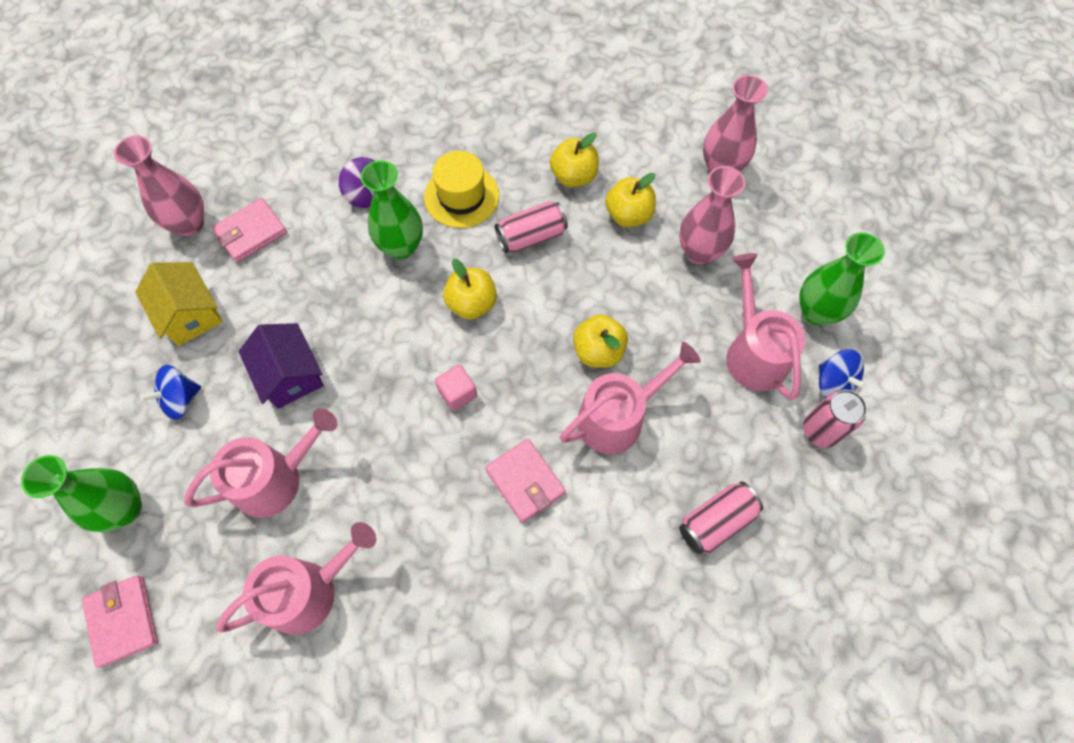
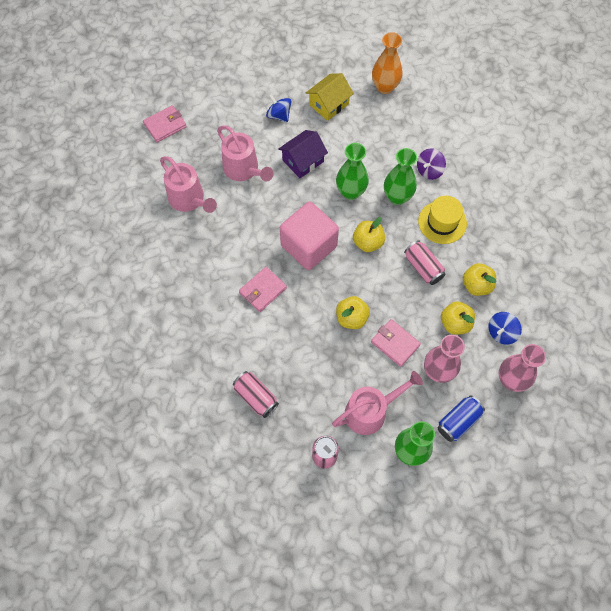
camera: 80 degrees right, 0 degrees up
green vase [21,455,142,532] -> green vase moved to [336,143,369,200]
pink vase [114,135,204,236] -> orange vase [372,32,403,94]
pink wallet [212,198,287,263] -> pink wallet moved to [371,319,421,367]
pink cube [435,365,477,411] -> pink cube [280,202,339,270], size x2.40
pink watering can [560,342,701,454] -> none
blue spinning top [819,349,866,398] -> blue spinning top moved to [488,312,522,345]
none -> blue can [437,395,485,442]

